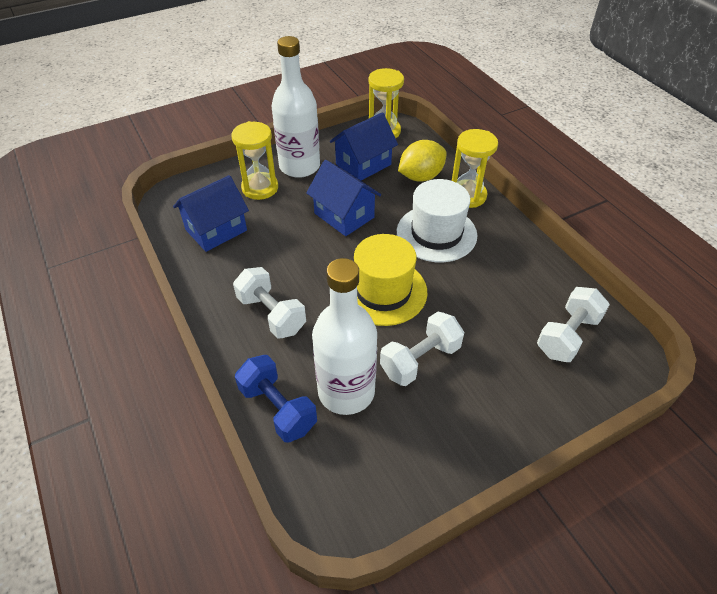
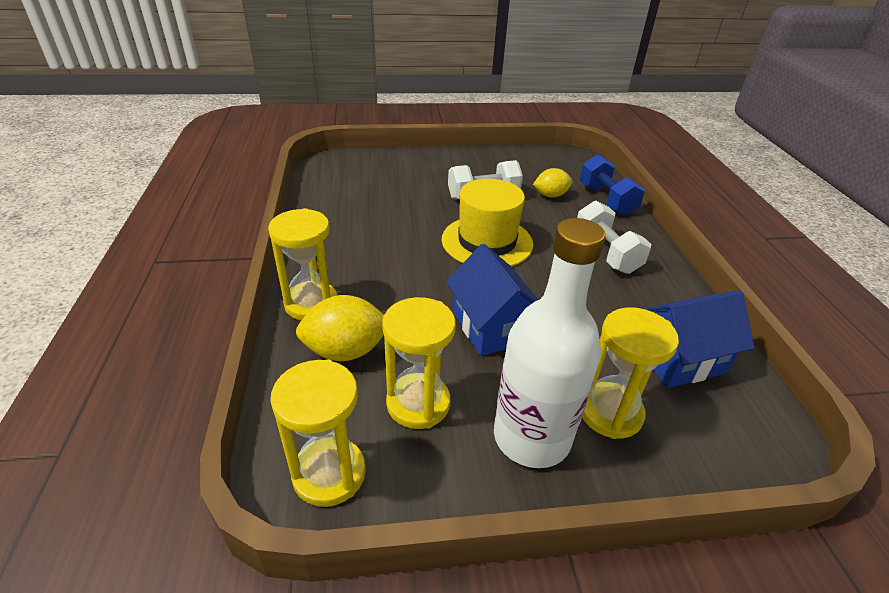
camera: 160 degrees left, 10 degrees down
white bottle [312,258,377,415] -> yellow lemon [533,168,573,198]
blue house [330,112,398,181] -> yellow hourglass [382,297,456,429]
white hat [397,179,477,262] -> none
white dumbbell [537,287,610,362] -> none

